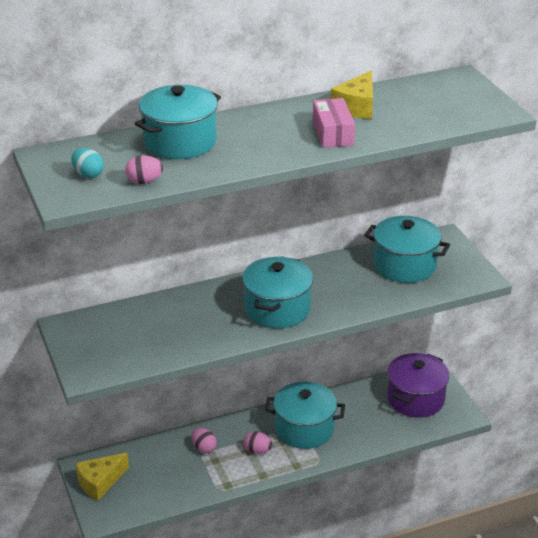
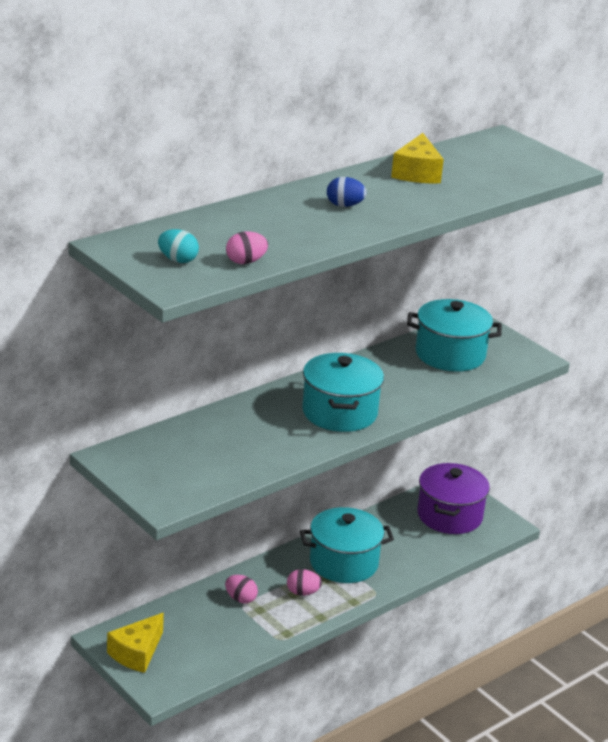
camera: 20 degrees left, 5 degrees down
turquoise pot [135,85,221,159] -> none
pink box [313,98,355,148] -> none
none -> blue egg [327,177,367,207]

